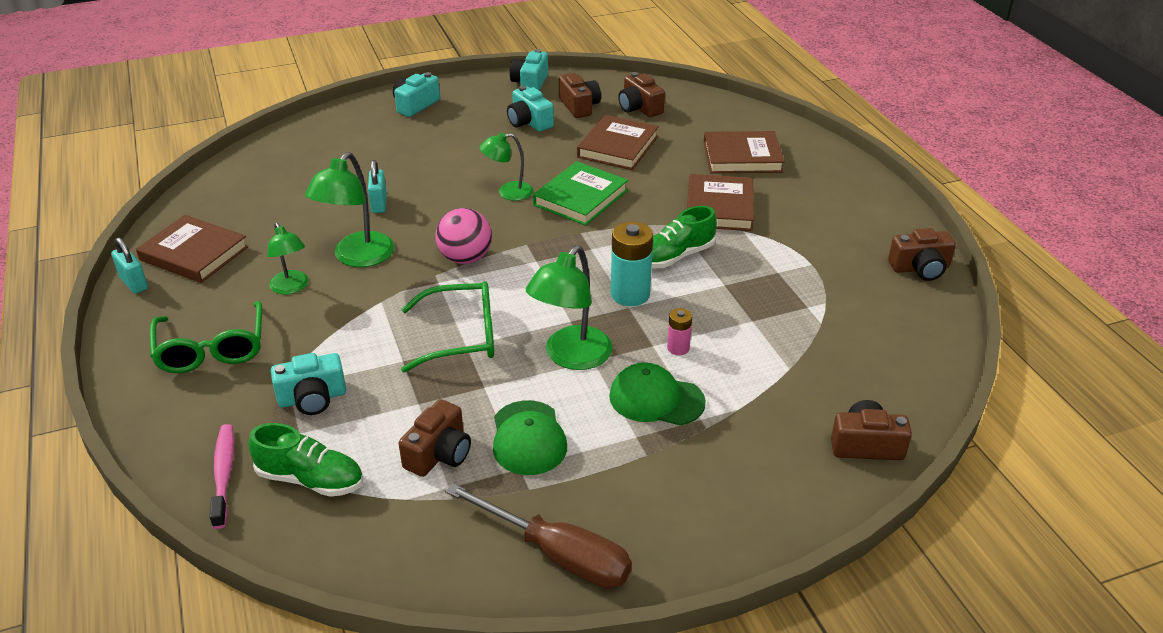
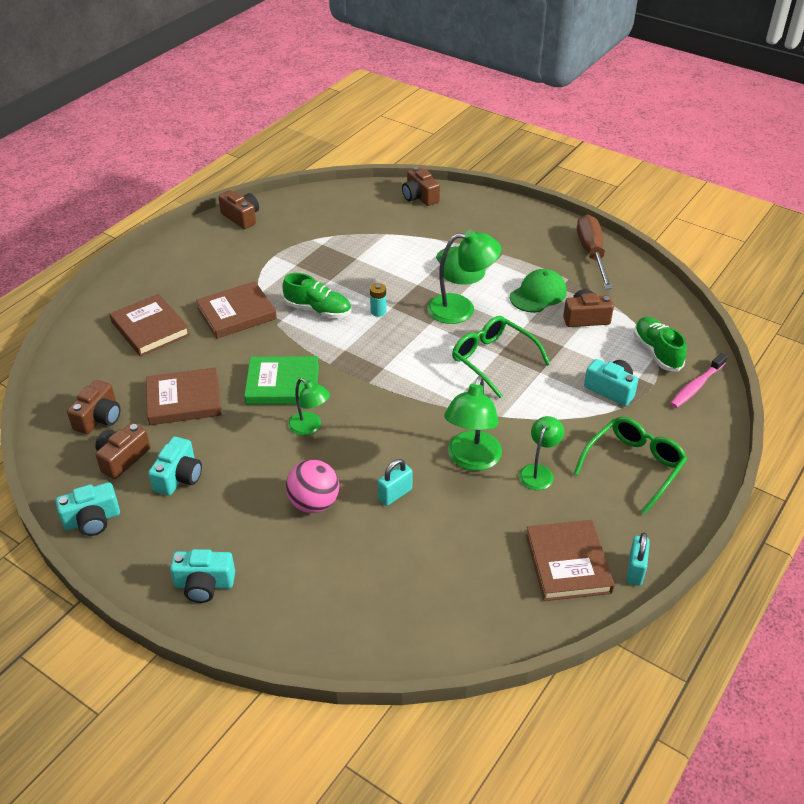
camera: 125 degrees left, 5 degrees up
green lamp [305,152,395,267] -> green lamp turned 120 degrees clockwise [444,376,502,471]
pink ball [436,208,492,264] -> pink ball moved to [286,460,339,513]
turquoise battery [611,222,653,306] -> turquoise battery [370,283,386,317], size x0.54
pink battery [667,308,692,355] -> none

